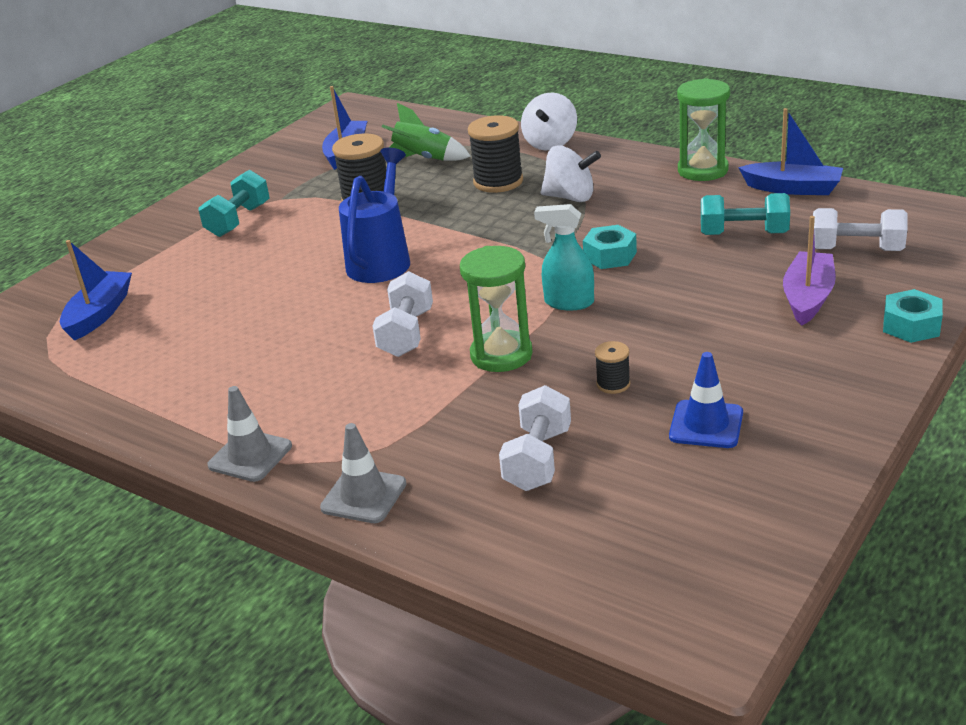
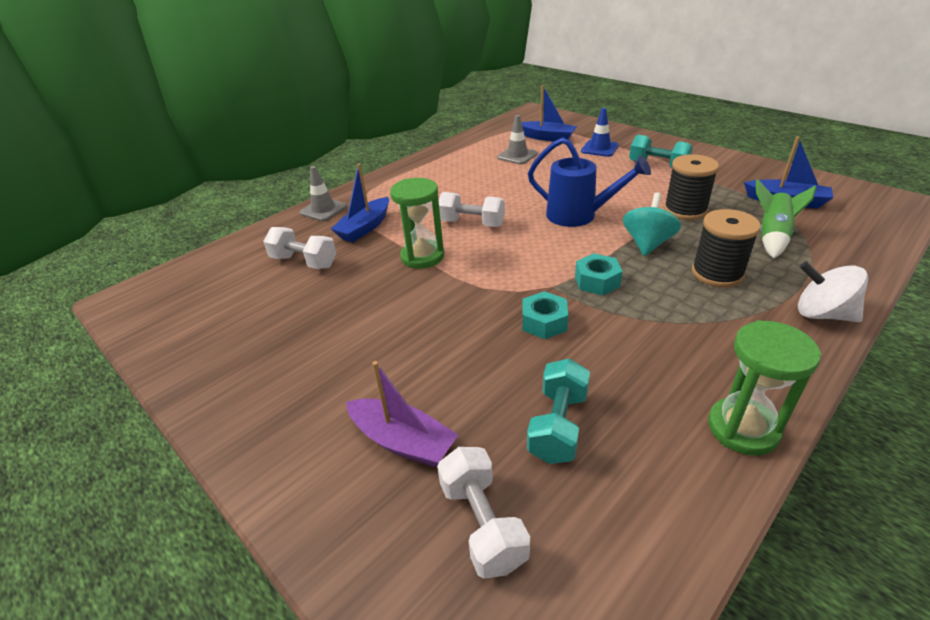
camera: 100 degrees right, 5 degrees up
grey traffic cone [207,386,292,482] -> grey traffic cone moved to [497,115,538,164]
turquoise spray bottle [534,204,594,311] -> none
white spinning top [541,145,601,202] -> none
black spool [595,341,630,394] -> none
blue traffic cone [669,352,743,448] -> blue traffic cone moved to [581,108,619,157]
blue boat [738,108,843,195] -> blue boat moved to [331,164,389,243]
white dumbbell [813,208,907,251] -> white dumbbell turned 45 degrees counterclockwise [437,447,530,579]
turquoise nut [883,289,943,343] -> turquoise nut moved to [575,253,623,295]
none -> turquoise spinning top [623,193,681,256]

